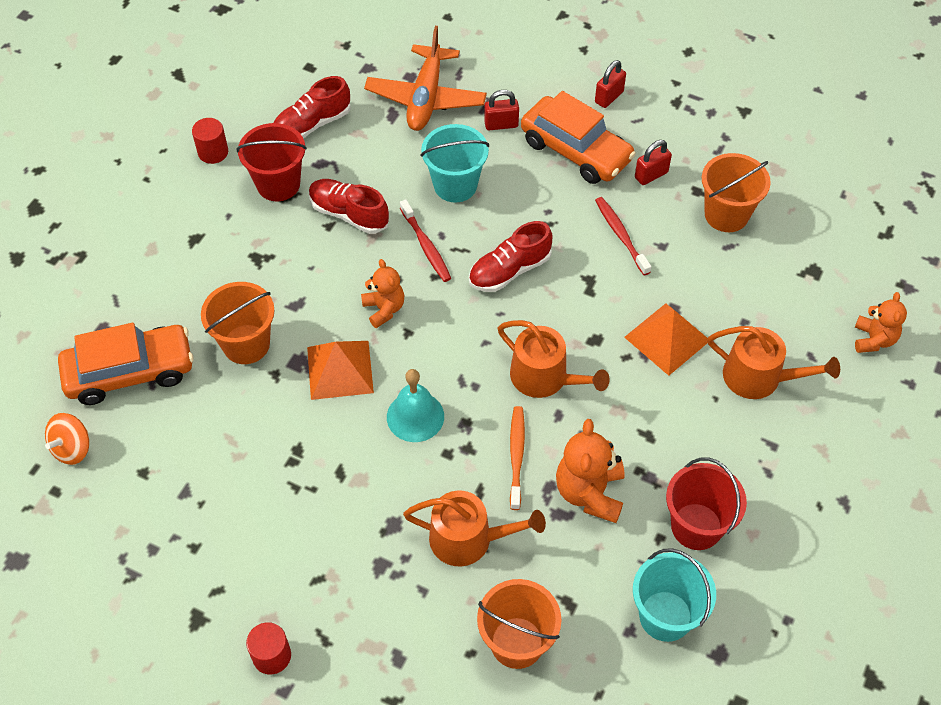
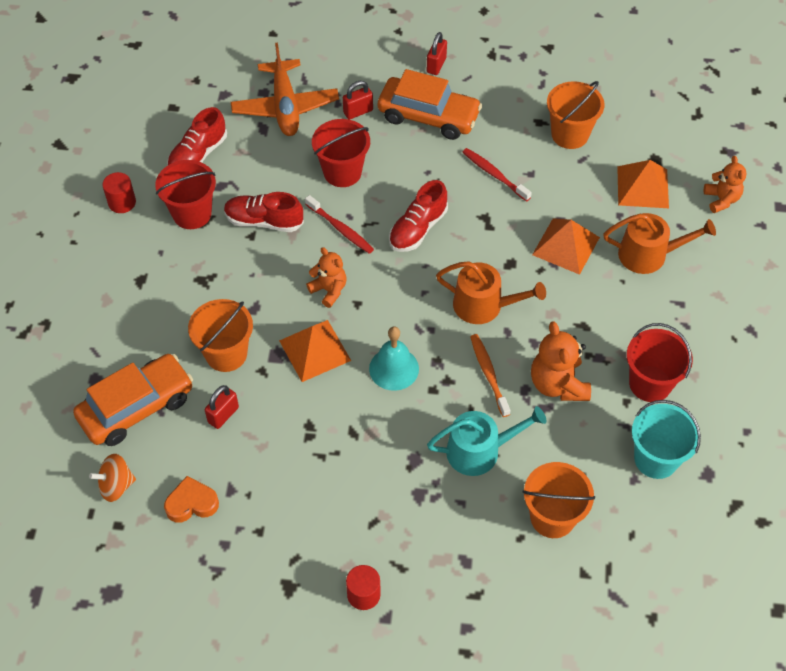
camera: 20 degrees left, 0 degrees up
orange spinning top [45,413,89,465] -> orange spinning top turned 60 degrees clockwise [89,454,136,502]
orange watering can [403,491,546,566] -> turquoise watering can [427,406,546,476]
turquoise bucket [421,124,489,203] -> red bucket [312,119,370,187]
red padlock [635,140,672,185] -> red padlock moved to [205,385,239,429]
none -> orange heart [164,476,219,523]
none -> orange pyramid [617,160,669,208]

